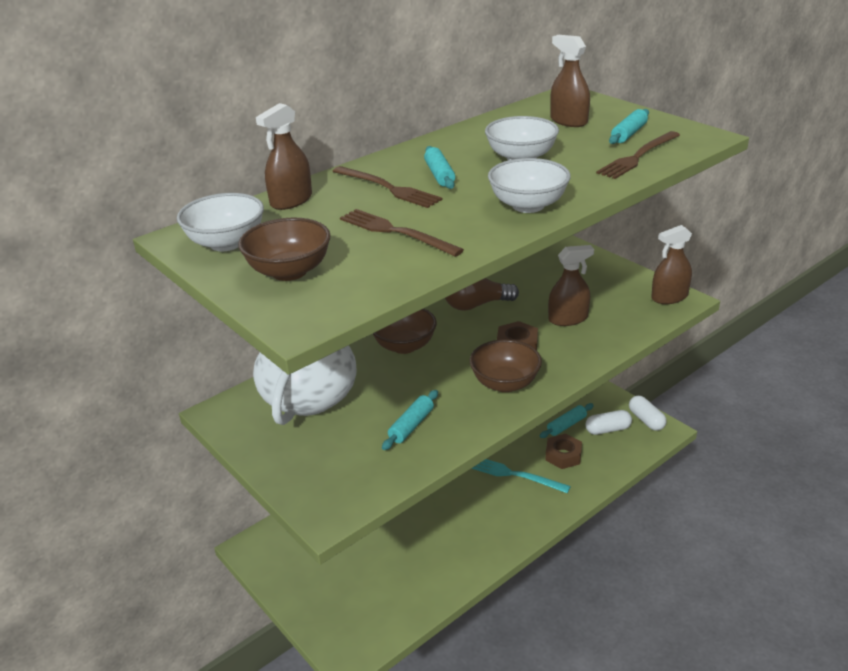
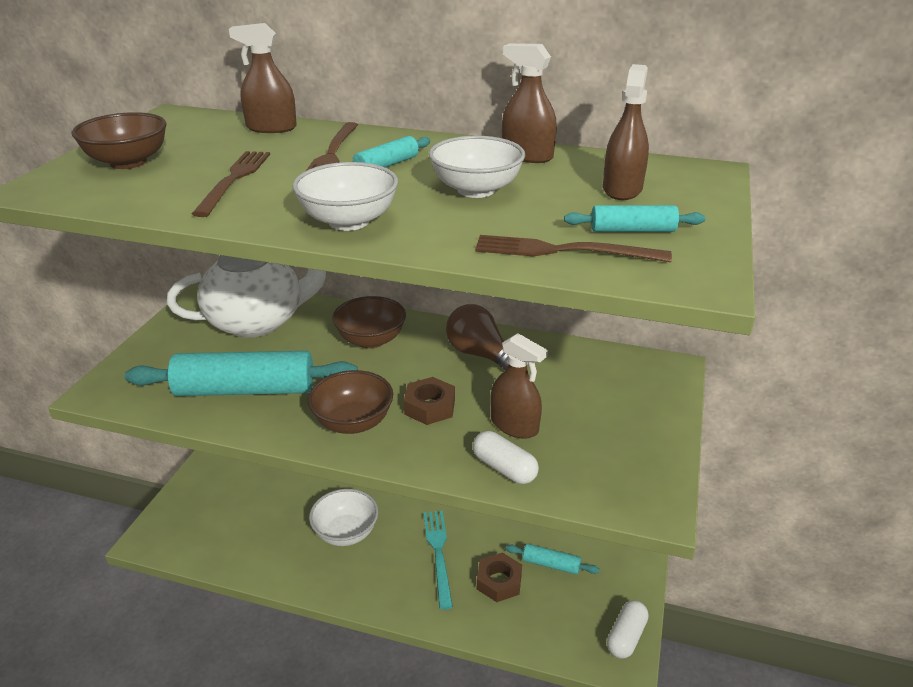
camera: 55 degrees right, 0 degrees up
white bowl [177,193,264,251] -> white bowl moved to [309,489,378,546]
turquoise rolling pin [382,390,438,450] -> turquoise rolling pin [125,351,358,396], size x2.14
white capsule [585,410,632,435] -> white capsule moved to [473,431,539,484]
brown spray bottle [651,225,692,304] -> brown spray bottle moved to [502,43,557,163]

